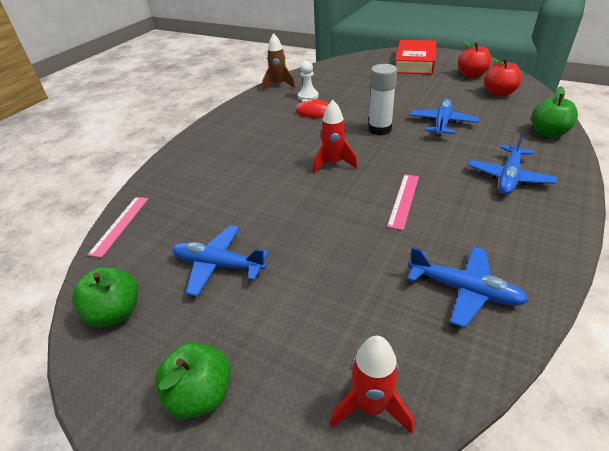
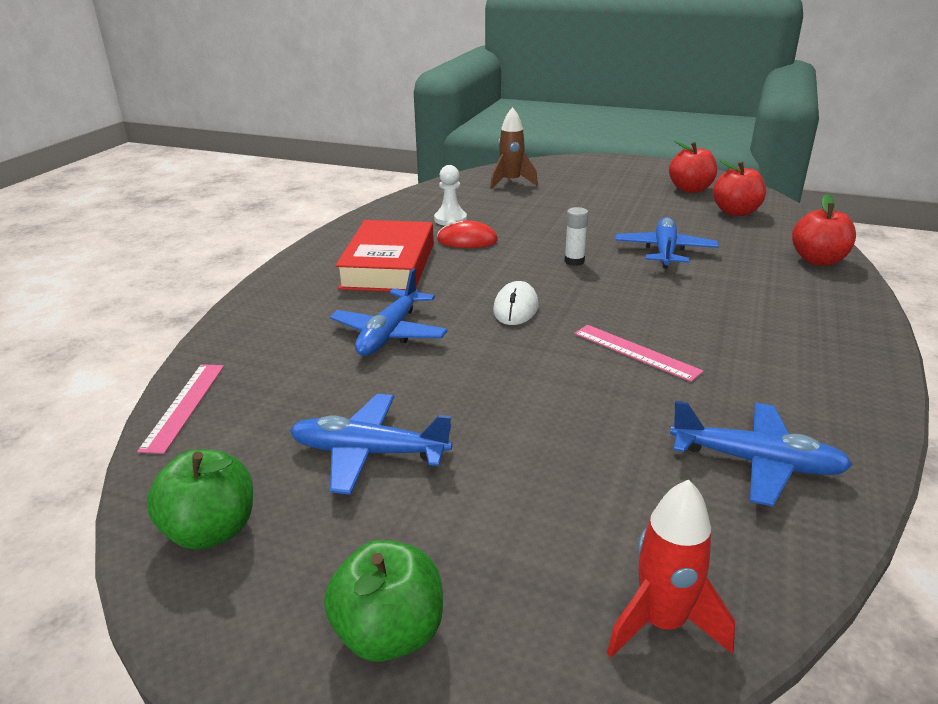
camera: 10 degrees left, 10 degrees down
brown rocket [262,33,295,91] -> brown rocket moved to [490,107,538,189]
red rocket [313,100,358,174] -> white mouse [493,281,538,325]
white glue stick [368,64,397,136] -> white glue stick [565,207,588,266], size x0.56
pink ruler [387,174,419,230] -> pink ruler turned 60 degrees counterclockwise [574,325,703,382]
red book [395,40,436,74] -> red book moved to [335,220,434,292]
blue plane [468,132,557,195] -> blue plane moved to [330,268,448,356]
green apple [531,86,578,137] -> red apple [792,194,856,266]

